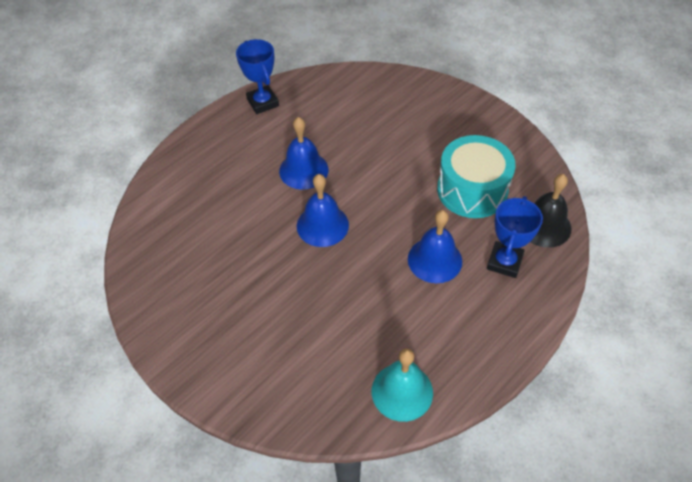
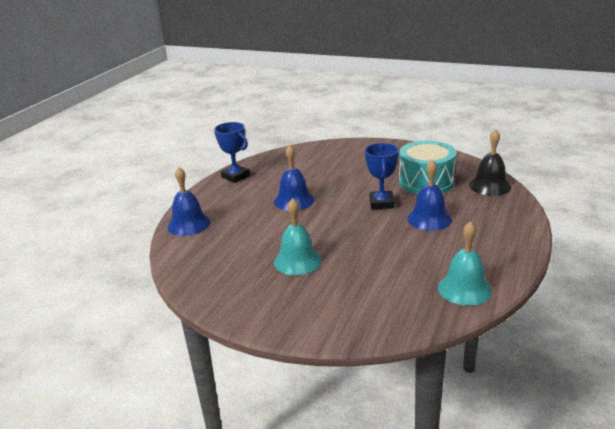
camera: 20 degrees left, 25 degrees down
blue bell [297,174,349,247] -> blue bell moved to [168,167,210,236]
blue trophy [487,196,543,278] -> blue trophy moved to [365,143,399,209]
none -> turquoise bell [274,198,322,275]

